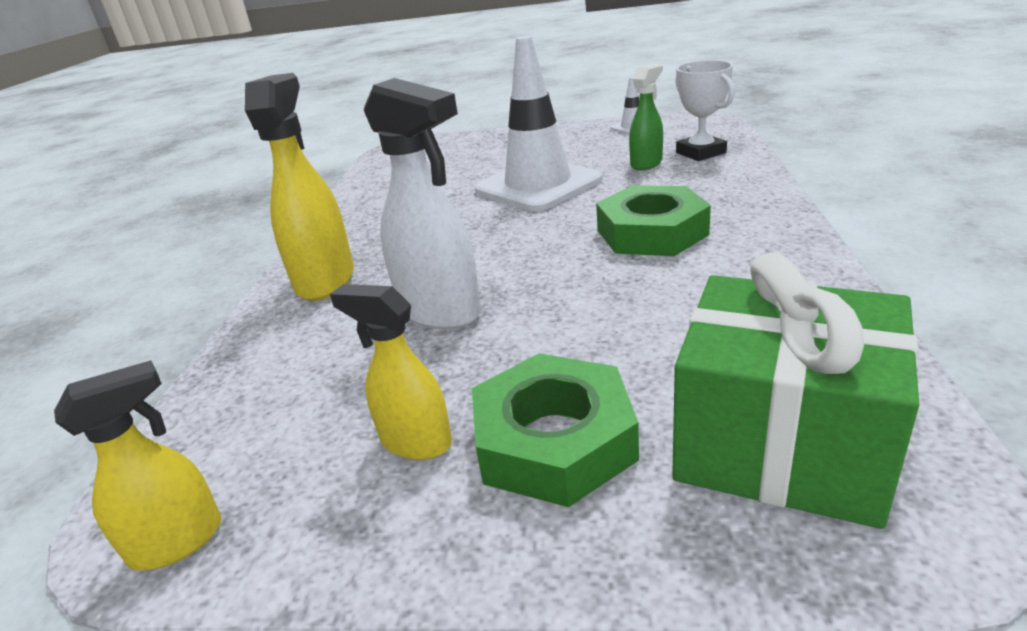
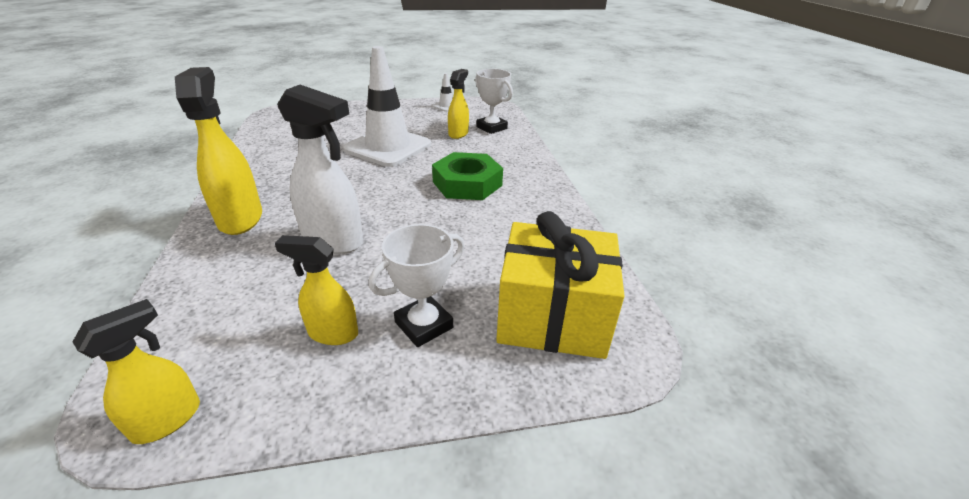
camera: 20 degrees left, 5 degrees up
green nut [472,353,639,507] -> white trophy [369,224,465,347]
green spray bottle [629,63,663,170] -> yellow spray bottle [448,69,469,139]
green gift [672,253,919,529] -> yellow gift [496,211,624,359]

